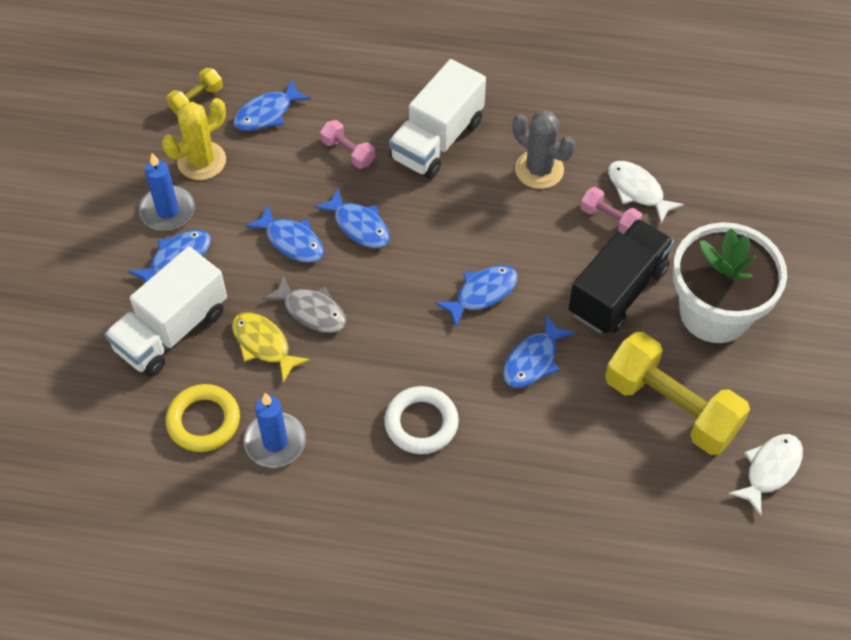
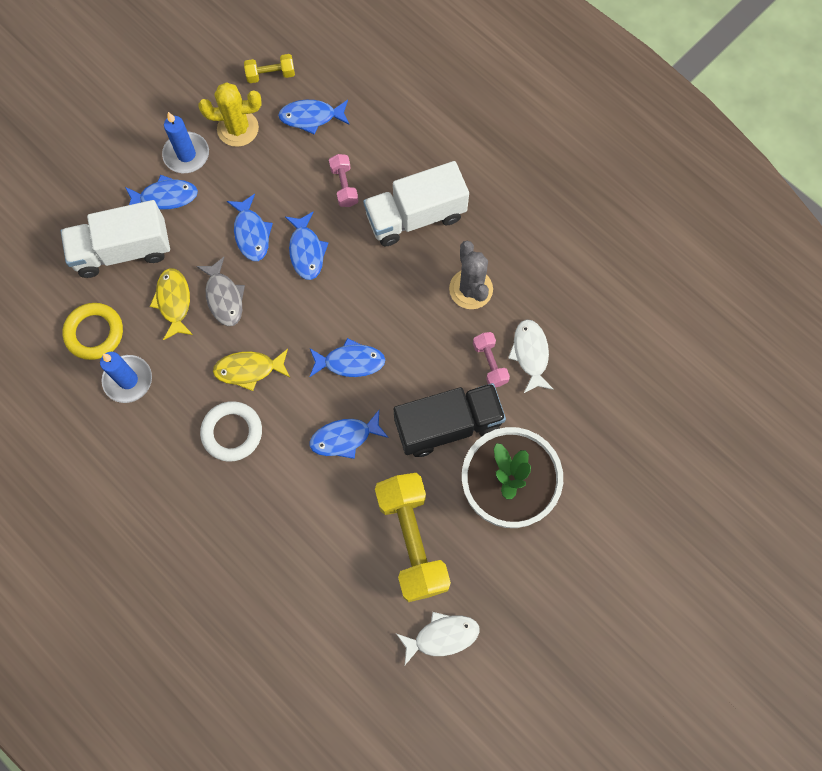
camera: 35 degrees right, 15 degrees up
none -> yellow fish [213,349,290,391]

